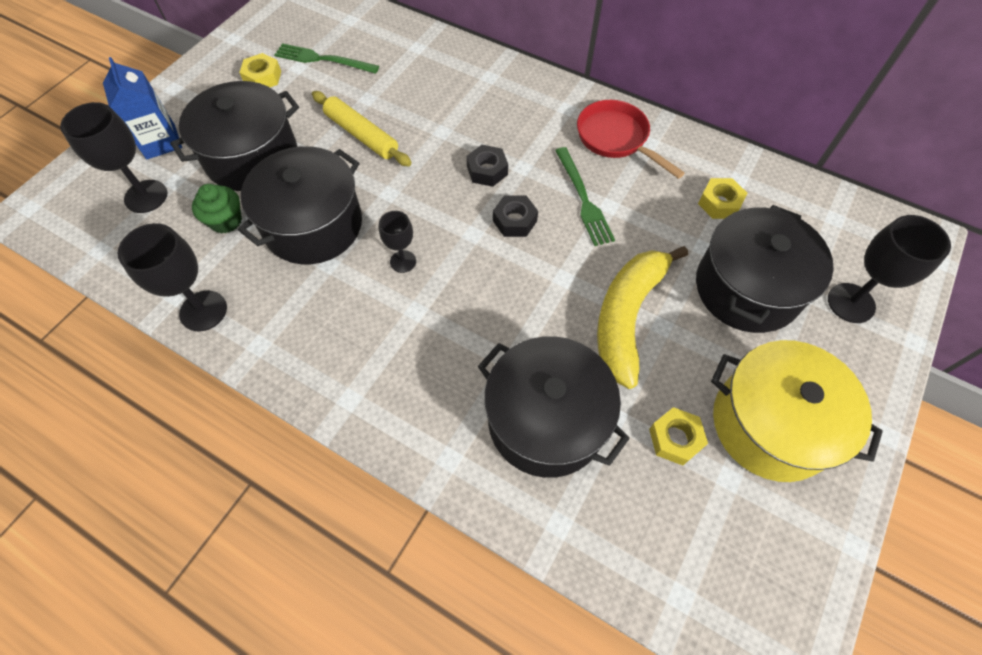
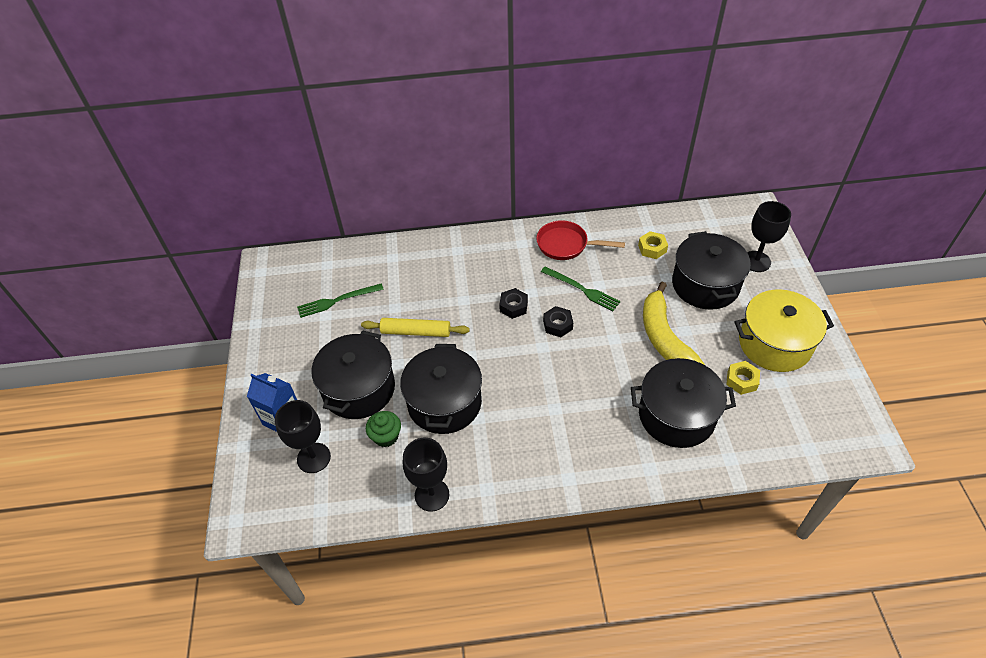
camera: 35 degrees left, 10 degrees down
yellow nut [239,53,281,87] -> none
black goblet [379,211,416,273] -> none

